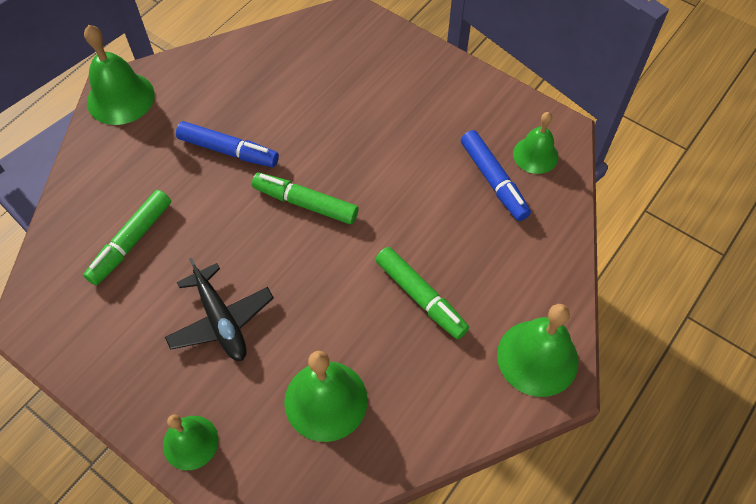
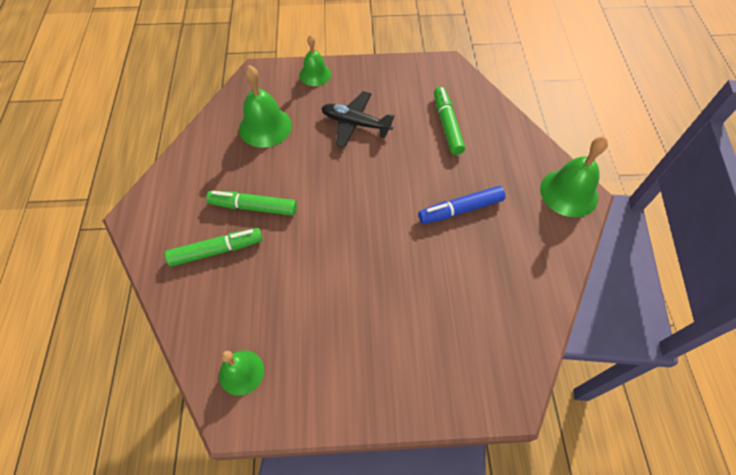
camera: 140 degrees right, 0 degrees up
green marker [252,173,358,224] -> green marker moved to [165,228,263,267]
blue marker [461,130,531,221] -> none
green bell [497,304,578,397] -> none

